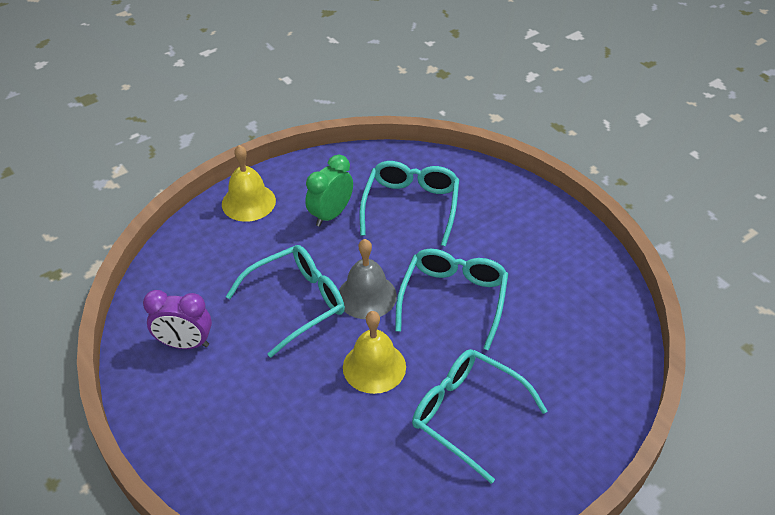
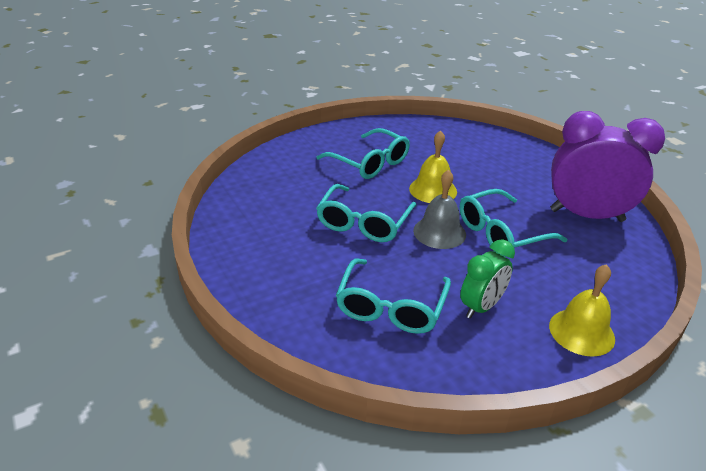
camera: 175 degrees left, 10 degrees down
purple clock [143,290,212,349] -> purple clock [550,111,665,222], size x1.81

